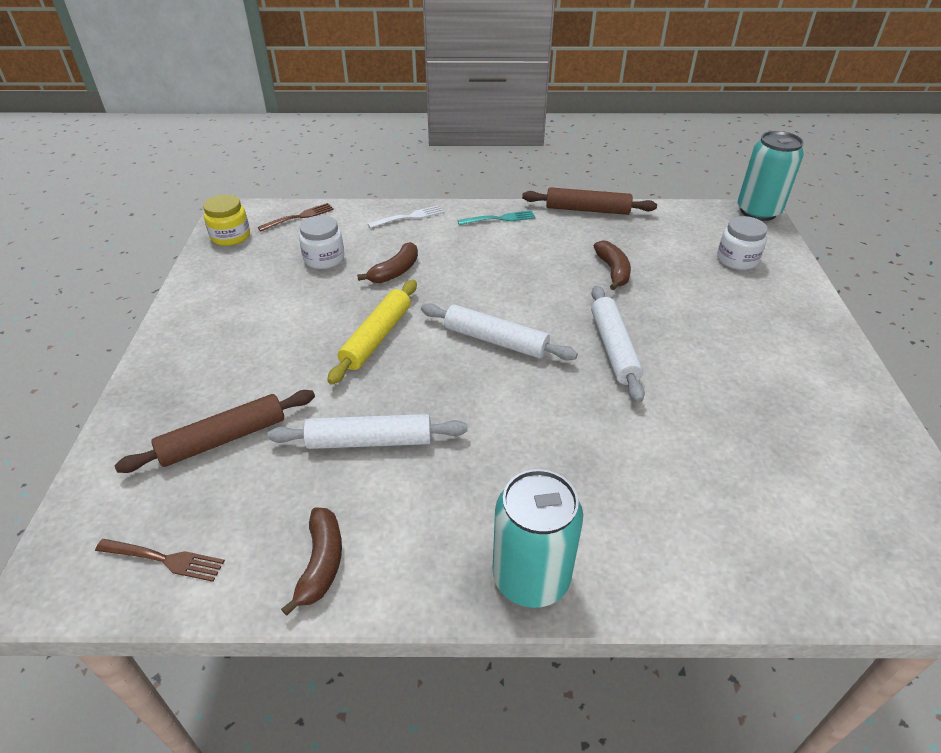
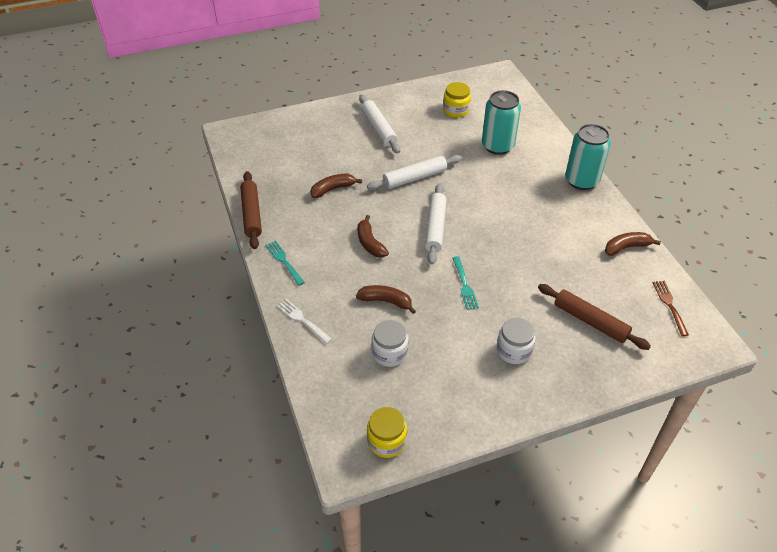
camera: 110 degrees left, 5 degrees up
brown fork [258,203,334,231] -> none
white rolling pin [267,414,468,449] -> white rolling pin moved to [359,95,400,154]
yellow rolling pin [327,280,417,385] -> turquoise fork [453,256,479,310]
white jar [717,216,768,270] -> white jar moved to [497,318,536,364]
turquoise can [737,131,804,221] -> turquoise can moved to [482,90,521,155]
none -> brown banana [358,215,389,258]
none -> yellow jar [443,82,471,117]

